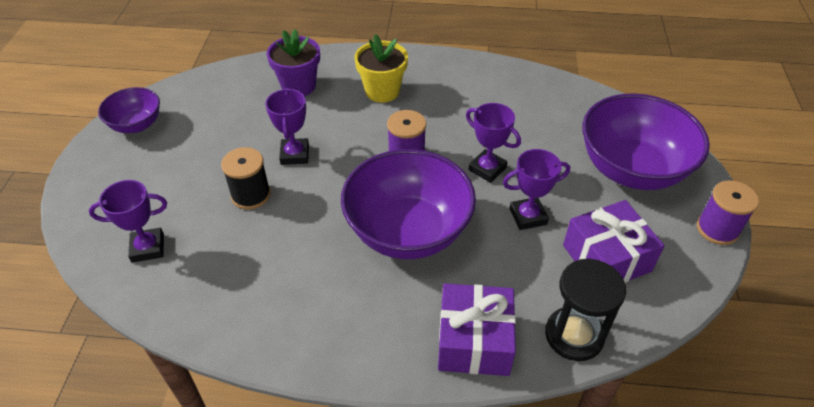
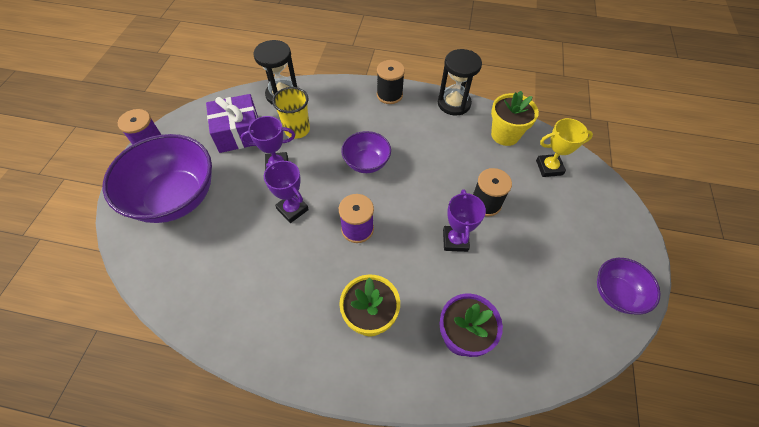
camera: 175 degrees left, 10 degrees up
purple trophy [89,180,167,263] -> yellow trophy [536,118,593,177]
purple bowl [341,149,476,259] -> purple bowl [341,131,391,173], size x0.53
purple gift [438,283,516,376] -> none
none -> yellow cup [272,87,310,139]
none -> black spool [377,60,405,104]
none -> black hourglass [438,49,482,115]
none -> yellow flower pot [491,91,539,146]

